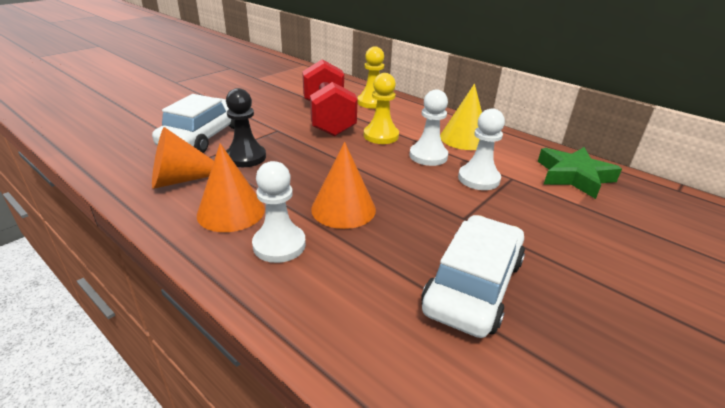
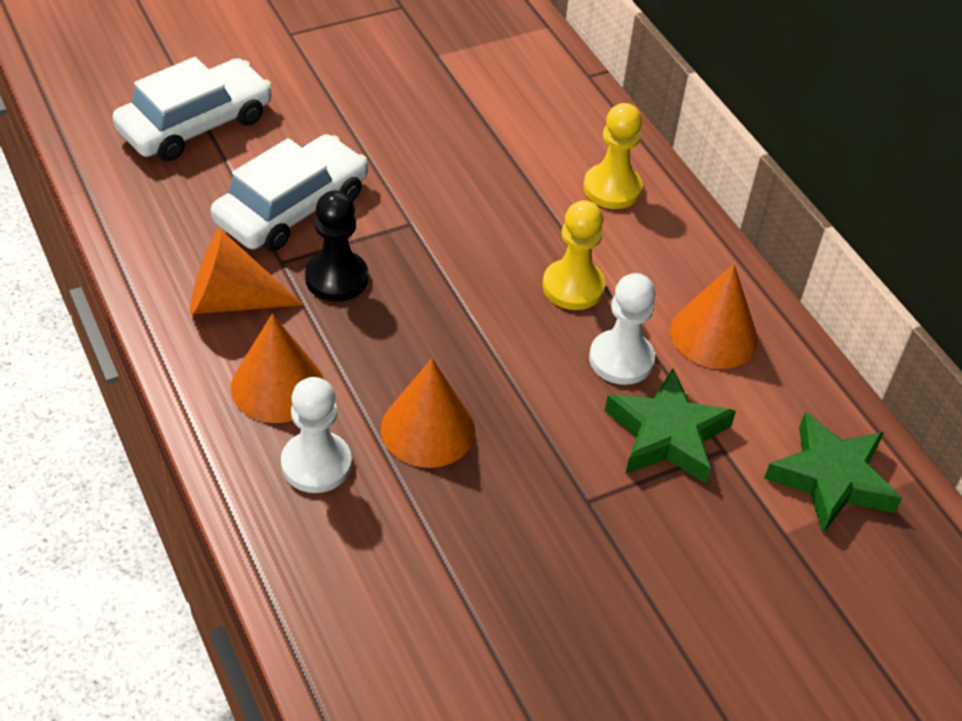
camera: 20 degrees right, 15 degrees up
red dumbbell [302,59,358,136] -> none
white car [421,215,525,338] -> white car moved to [112,57,272,161]
yellow cone [440,84,482,150] -> orange cone [670,264,758,369]
white pawn [458,108,505,190] -> green star [605,368,736,484]

